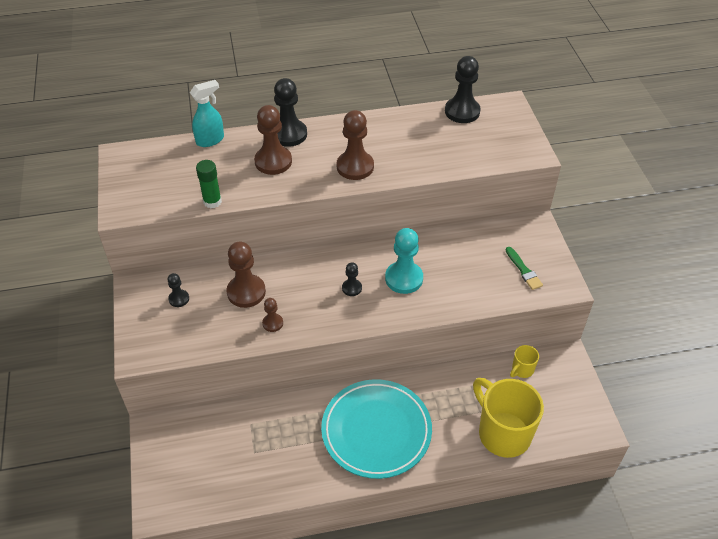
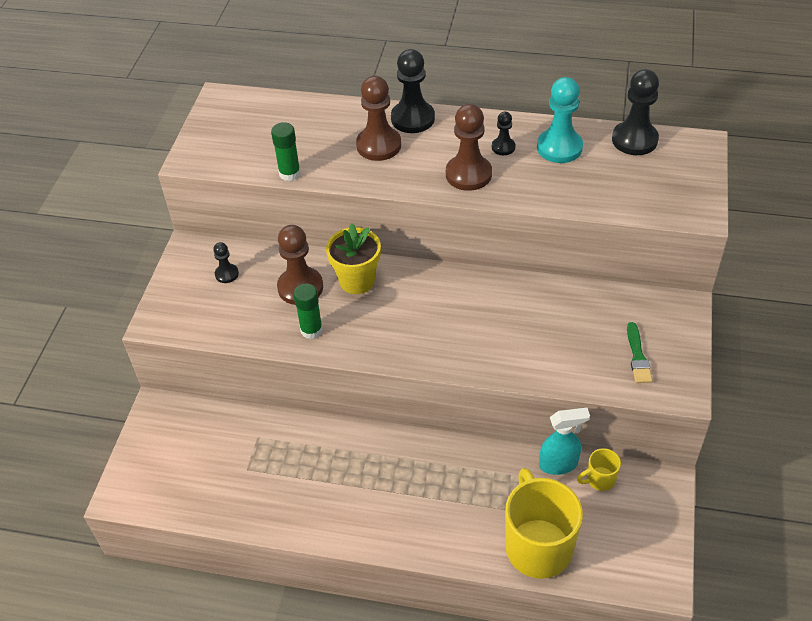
camera: 25 degrees right, 0 degrees up
turquoise spray bottle [190,80,224,147] -> turquoise spray bottle moved to [539,408,590,475]
brown pawn [262,298,283,332] -> green glue stick [293,283,323,339]
turquoise plate [321,379,432,479] -> none
black pawn [342,262,362,296] -> black pawn moved to [492,112,516,155]
turquoise pawn [385,228,423,294] -> turquoise pawn moved to [537,77,583,163]
none -> yellow flower pot [326,223,381,294]

